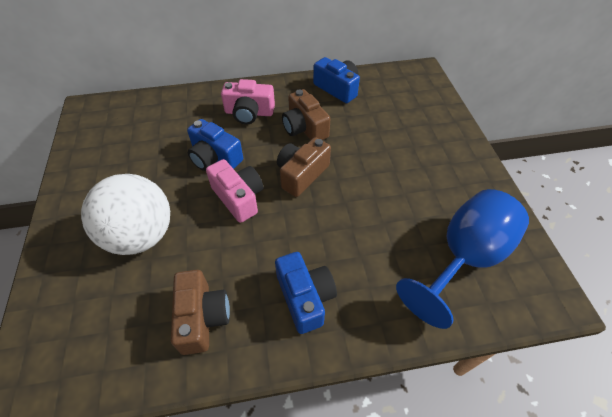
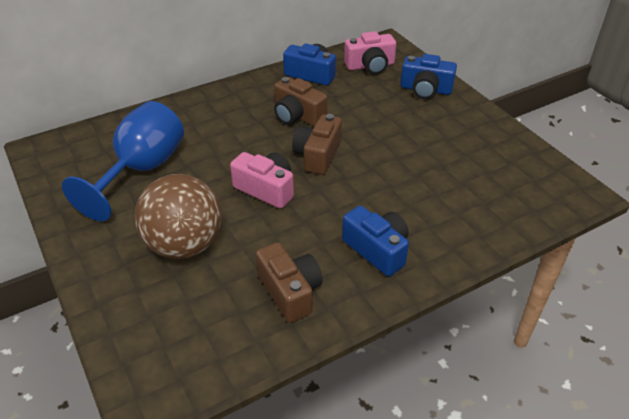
camera: 20 degrees left, 10 degrees down
white ball [81,174,170,255] -> brown ball [134,174,222,259]
blue camera [187,119,243,171] -> blue camera moved to [400,54,457,99]
pink camera [221,79,275,124] -> pink camera moved to [344,31,396,74]
blue goblet [396,189,529,329] -> blue goblet moved to [62,101,184,221]

